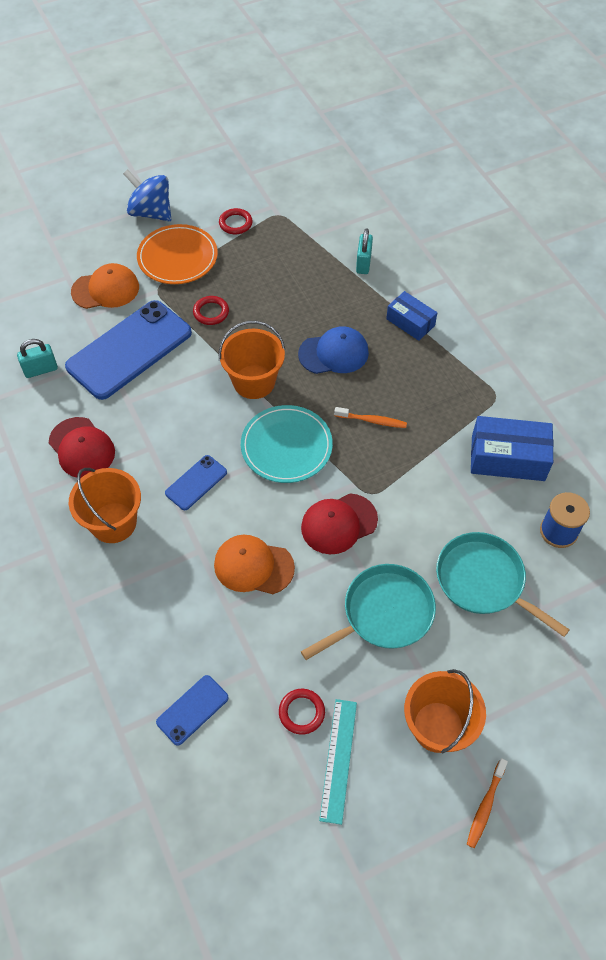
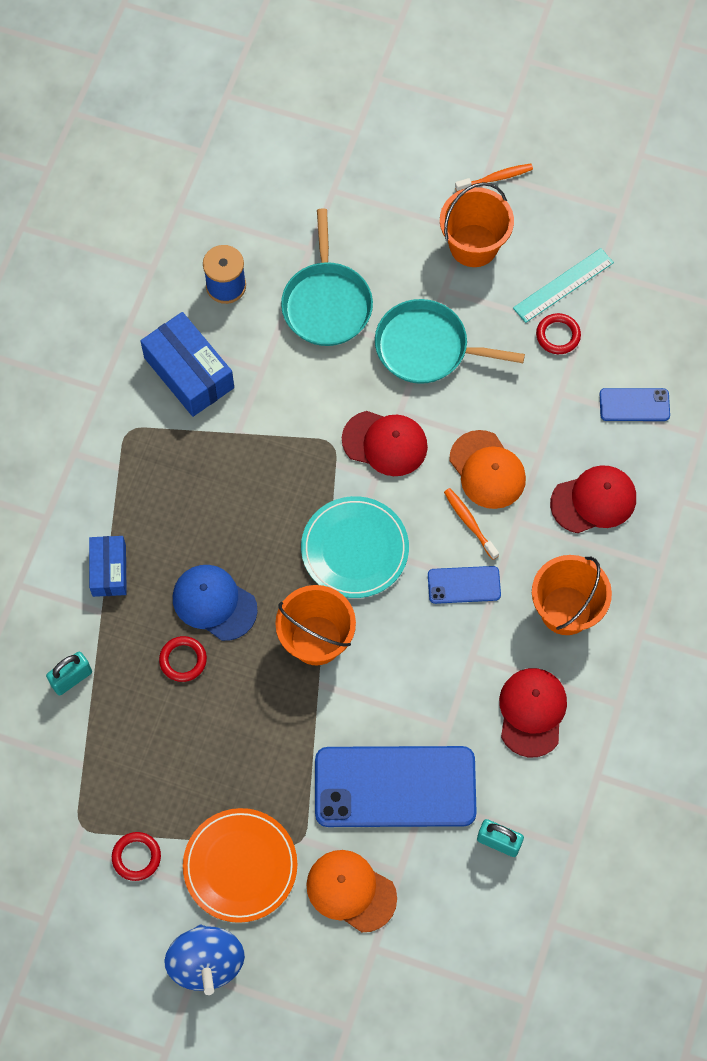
camera: 135 degrees left, 10 degrees up
red ring [193,296,229,325] -> red ring moved to [159,636,207,682]
orange toothbrush [334,407,407,428] -> orange toothbrush moved to [444,488,499,560]
none -> red cap [550,465,636,533]

